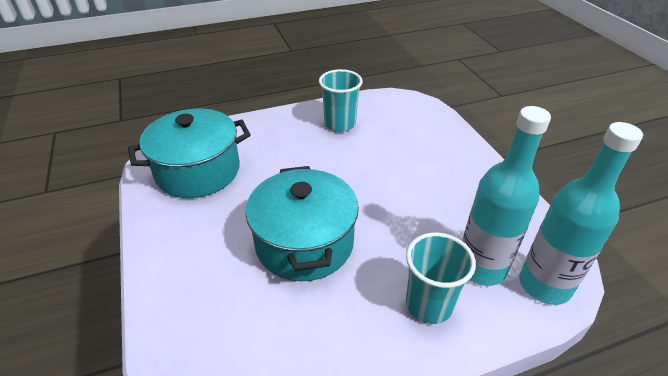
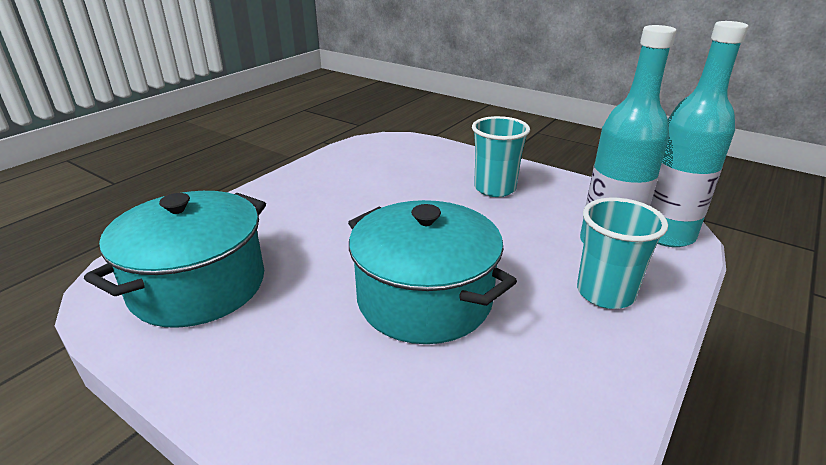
camera: 35 degrees left, 10 degrees down
turquoise cup [319,69,363,132] -> turquoise cup moved to [472,116,530,197]

